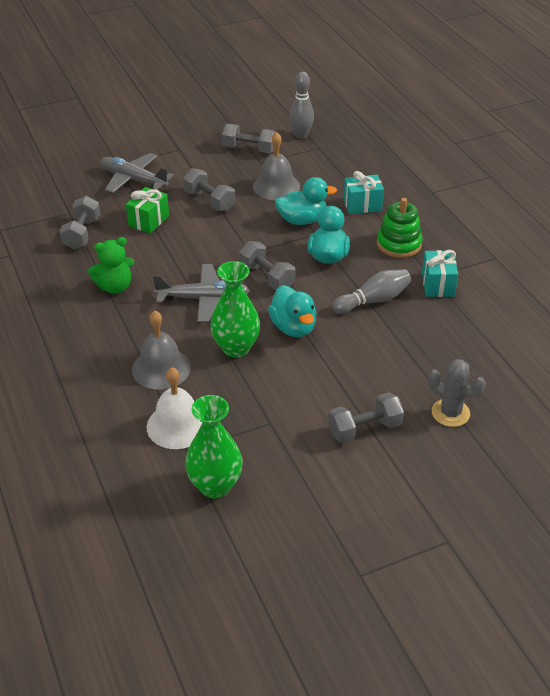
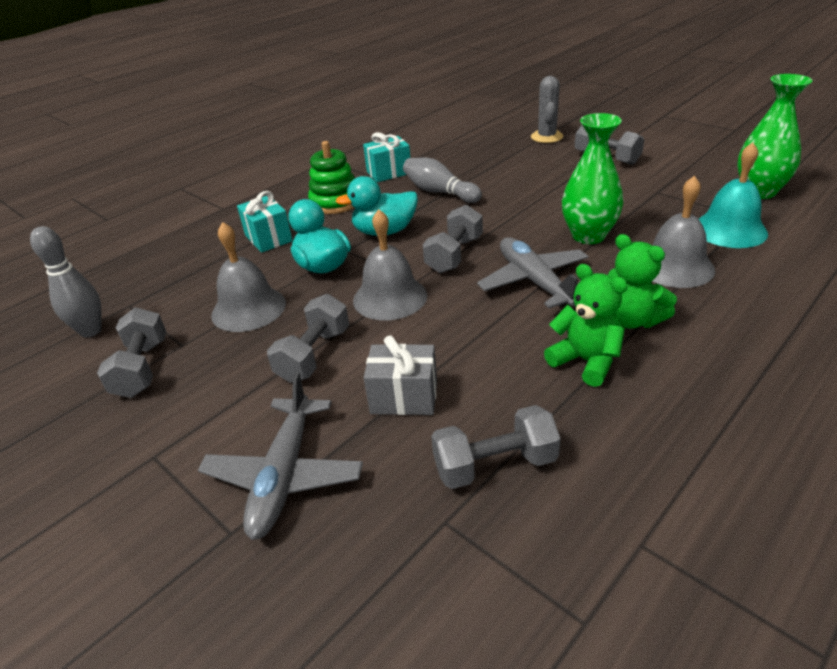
camera: 110 degrees left, 5 degrees down
green gift [126,187,169,234] -> grey gift [364,335,437,415]
white bell [147,367,202,449] -> turquoise bell [699,142,768,248]
turquoise duck [268,285,316,337] -> none
none -> grey bell [353,209,427,320]
none -> green teddy bear [608,234,677,329]

